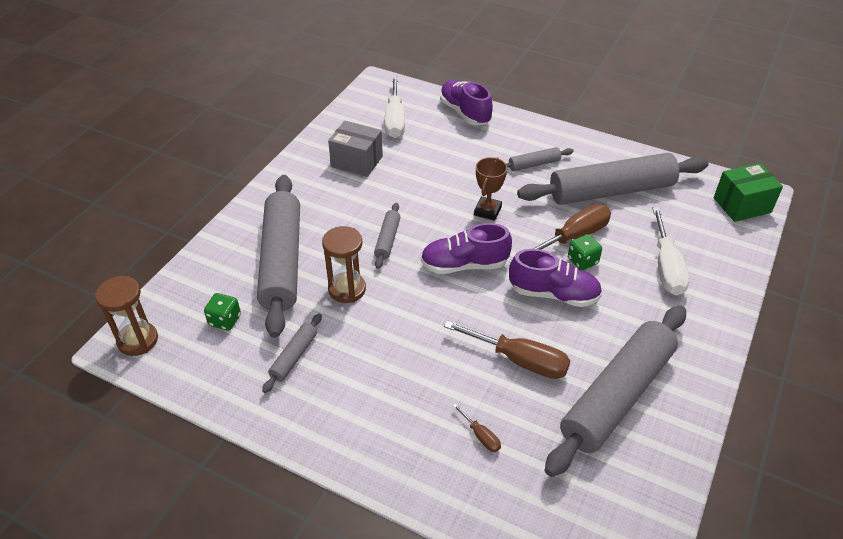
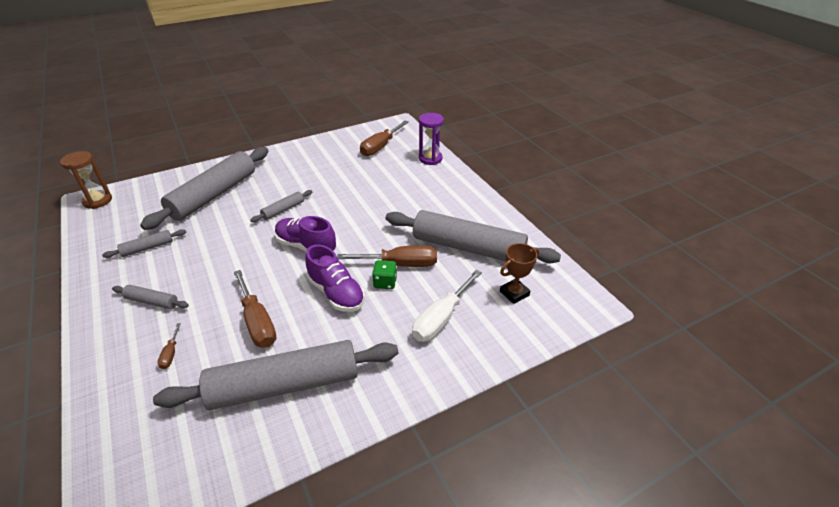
camera: 35 degrees right, 5 degrees down
green dice [204,293,241,331] -> none
brown hourglass [322,226,366,303] -> none
grey box [328,121,383,177] -> none
white screwdriver [385,77,405,138] -> brown screwdriver [360,121,409,156]
purple shoe [440,80,493,125] -> purple hourglass [419,113,444,165]
brown trophy [474,157,507,221] -> brown trophy moved to [500,243,539,304]
grey rolling pin [506,147,574,171] -> grey rolling pin moved to [112,285,189,309]
green box [714,163,783,222] -> none

